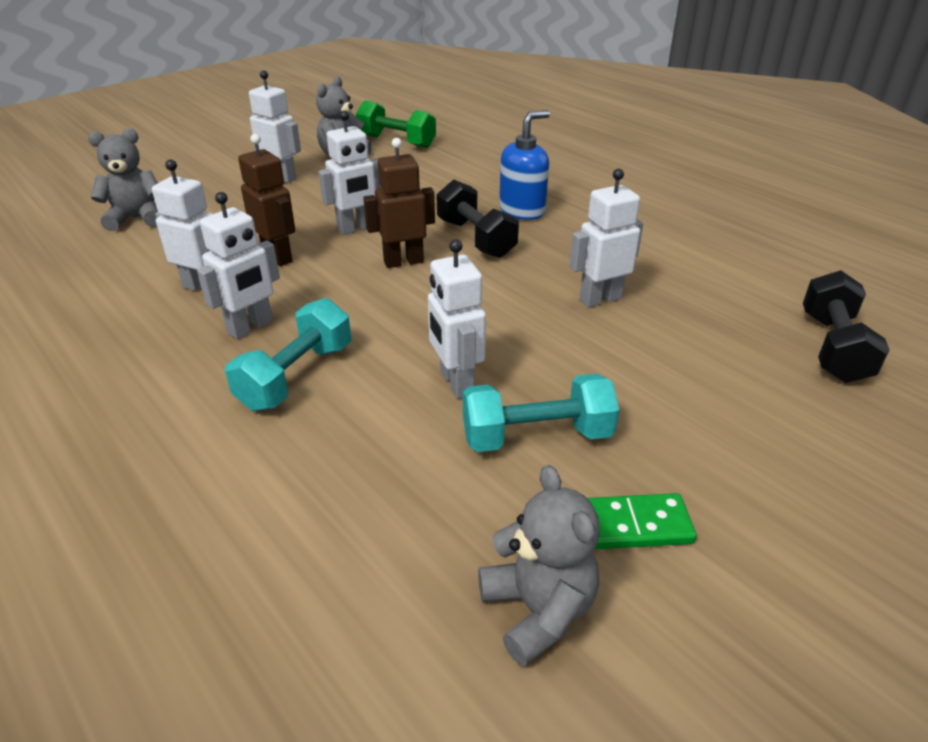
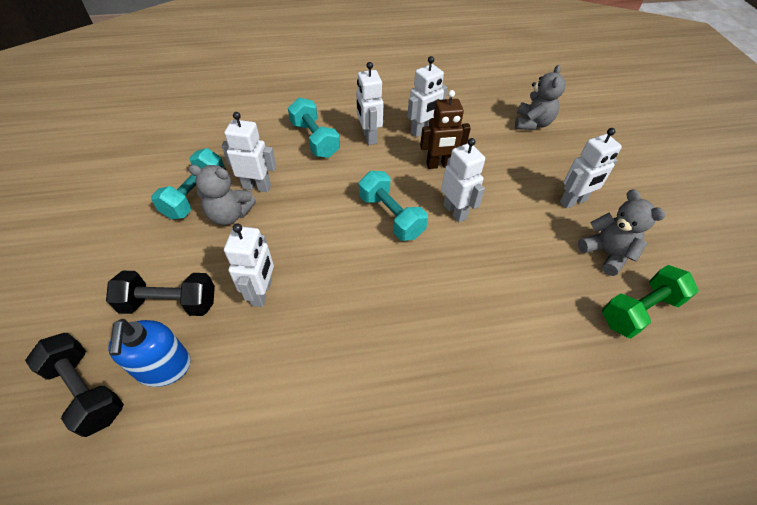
camera: 120 degrees right, 15 degrees up
white robot [319,111,381,235] -> white robot turned 150 degrees clockwise [441,138,485,222]
brown robot [363,138,435,268] -> turquoise dumbbell [359,171,428,241]
black dumbbell [436,179,519,258] -> black dumbbell moved to [106,270,215,316]
grey teddy bear [478,465,600,667] -> grey teddy bear moved to [188,165,256,225]
blue soap dispenser [499,110,550,220] -> blue soap dispenser moved to [108,319,191,387]
green domino [587,493,697,549] -> none

